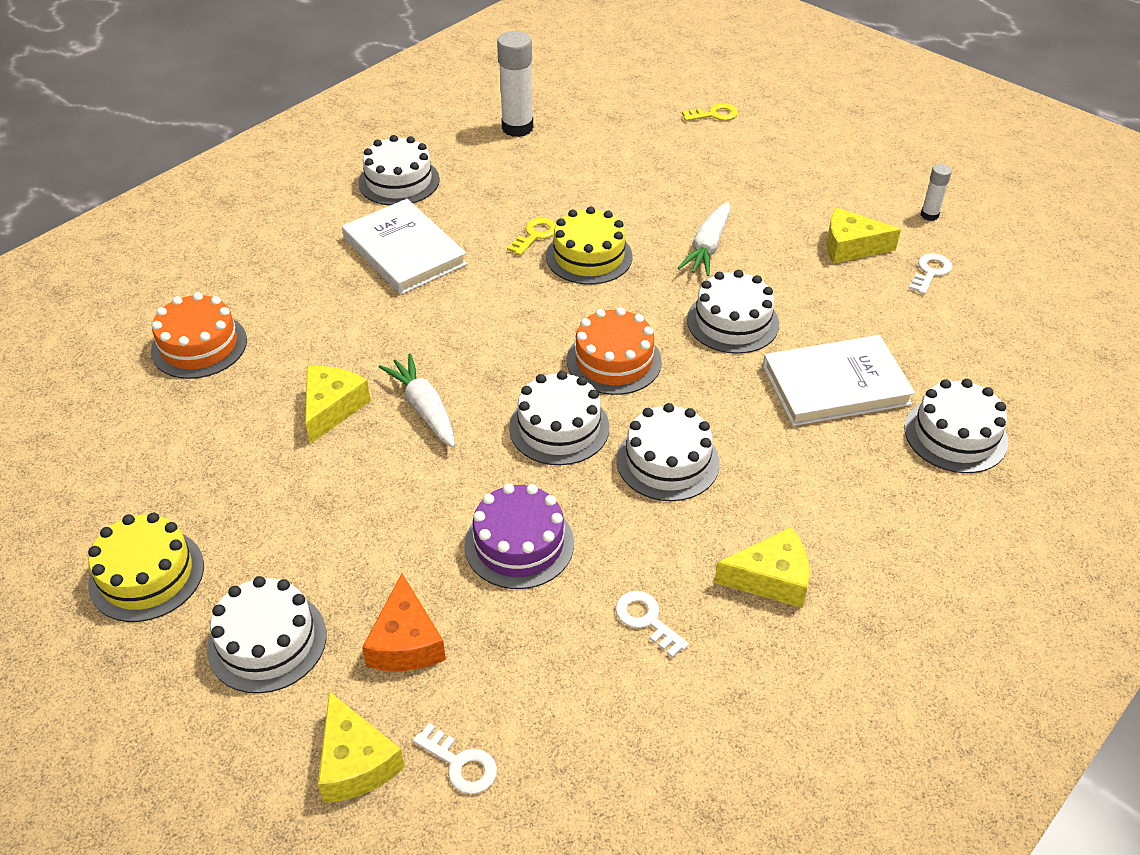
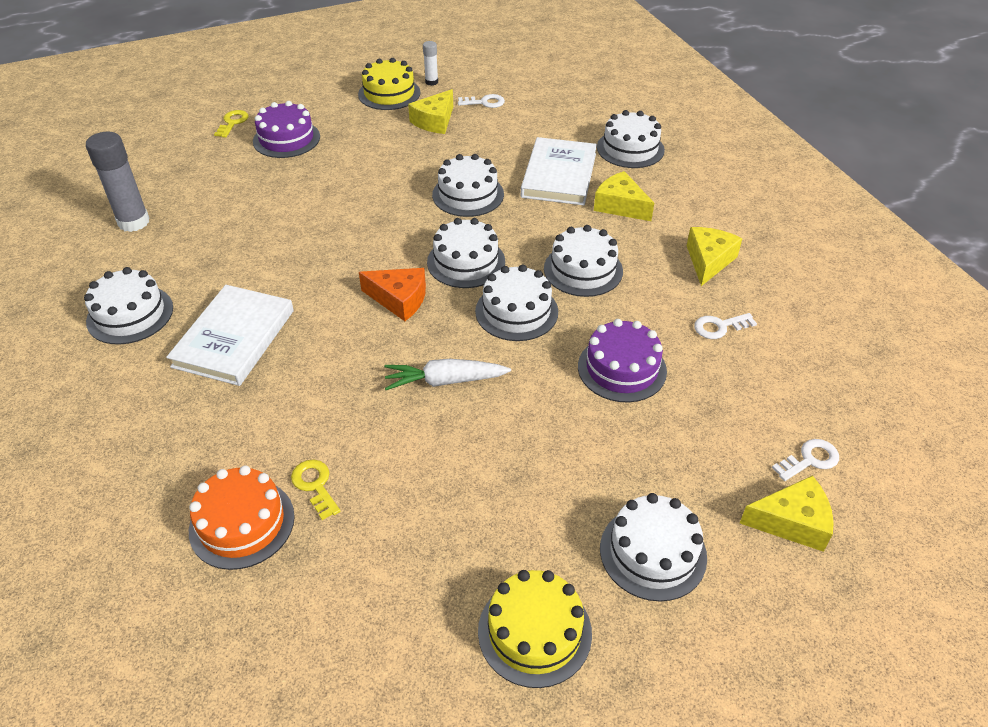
camera: 65 degrees left, 0 degrees up
yellow cheese [305,366,371,444] -> yellow cheese moved to [594,171,654,221]
white book [342,199,467,295] -> white book turned 60 degrees counterclockwise [166,285,294,386]
orange cheese [362,573,446,671] -> orange cheese moved to [359,268,426,321]
white glue stick [497,31,533,137] -> grey glue stick [86,132,150,232]
yellow key [507,218,556,256] -> yellow key moved to [291,460,340,520]
yellow cake [546,207,633,285] -> yellow cake moved to [358,58,420,110]
orange cake [567,307,662,395] -> white cake [427,218,505,288]
white carrot [678,202,730,276] -> none
white key [909,253,952,295] -> white key turned 120 degrees clockwise [458,94,505,108]
none -> purple cake [253,101,320,158]

